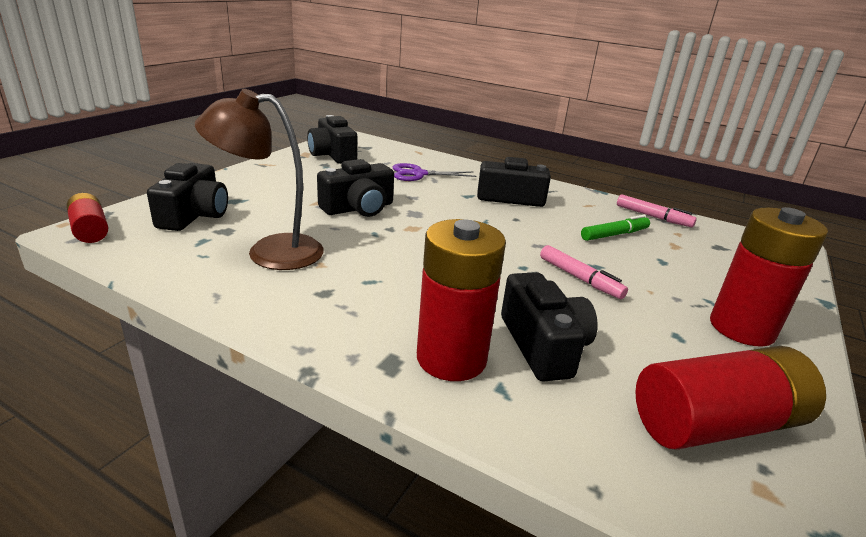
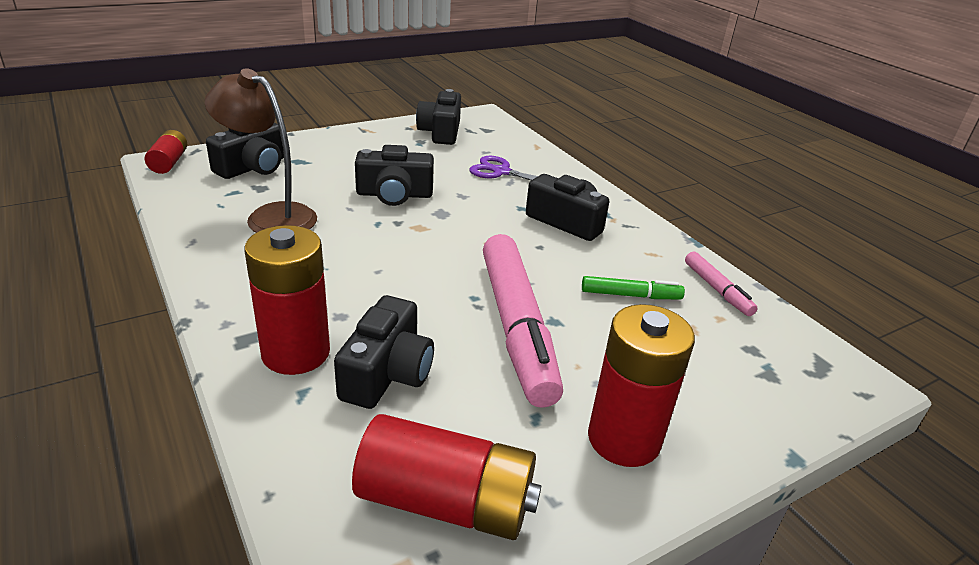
camera: 30 degrees right, 5 degrees up
pink marker [540,245,628,299] -> pink marker [483,234,563,408], size x2.17

